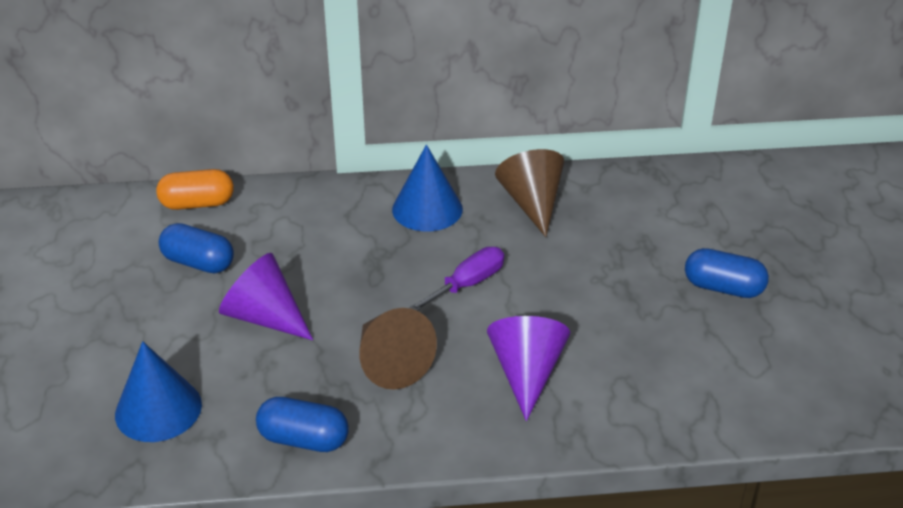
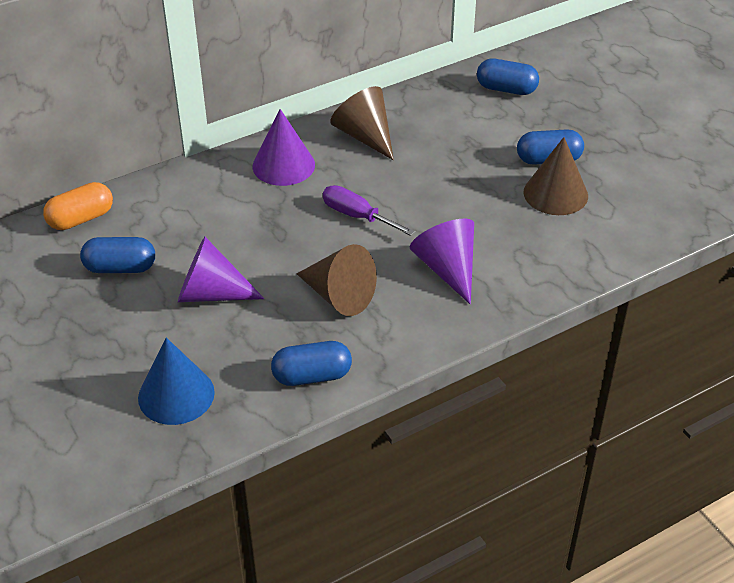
camera: 25 degrees left, 5 degrees up
blue cone [392,145,463,232] -> purple cone [253,109,315,186]
purple screwdriver [409,247,504,311] -> purple screwdriver turned 75 degrees counterclockwise [323,185,415,236]
none -> blue capsule [477,58,539,95]
none -> brown cone [524,137,588,215]

